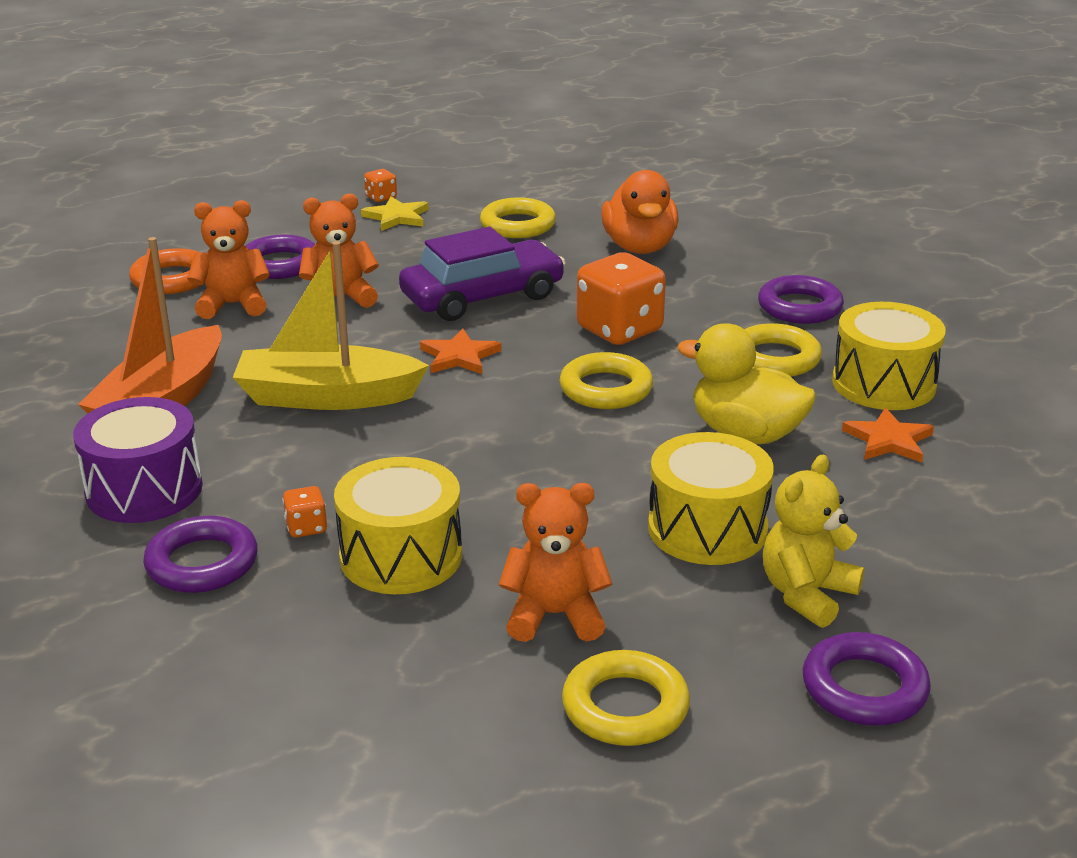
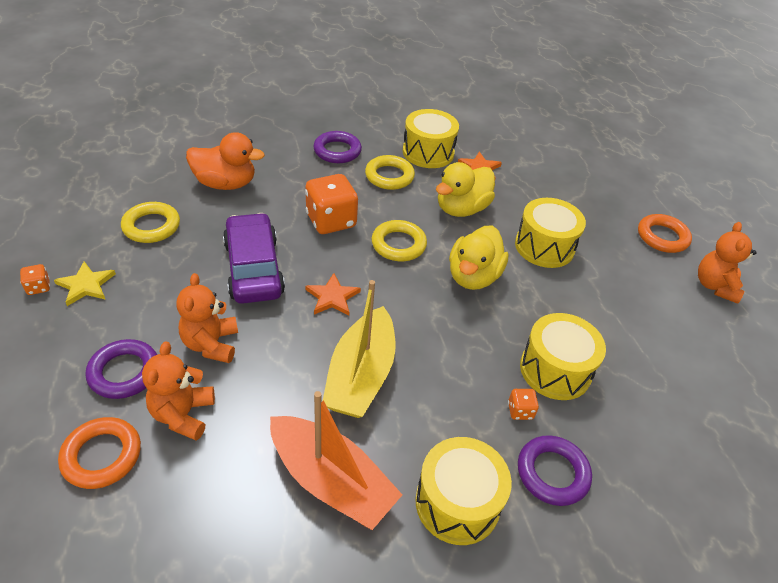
camera: 80 degrees left, 15 degrees up
purple drum [73,397,203,523] -> yellow drum [415,437,512,545]
orange teddy bear [499,483,613,642] -> orange teddy bear moved to [698,222,757,304]
yellow ring [562,650,690,746] -> none
yellow teddy bear [763,454,864,628] -> none
purple ring [803,632,931,726] -> orange ring [638,214,692,253]
none -> yellow duck [449,226,509,290]

